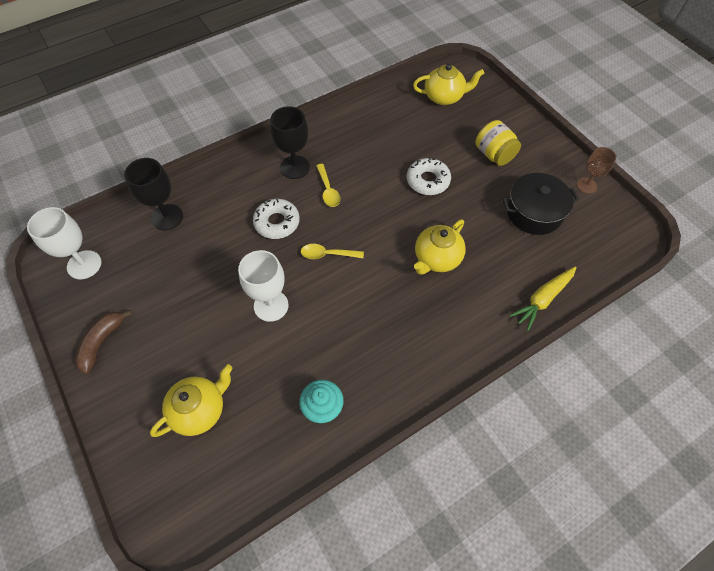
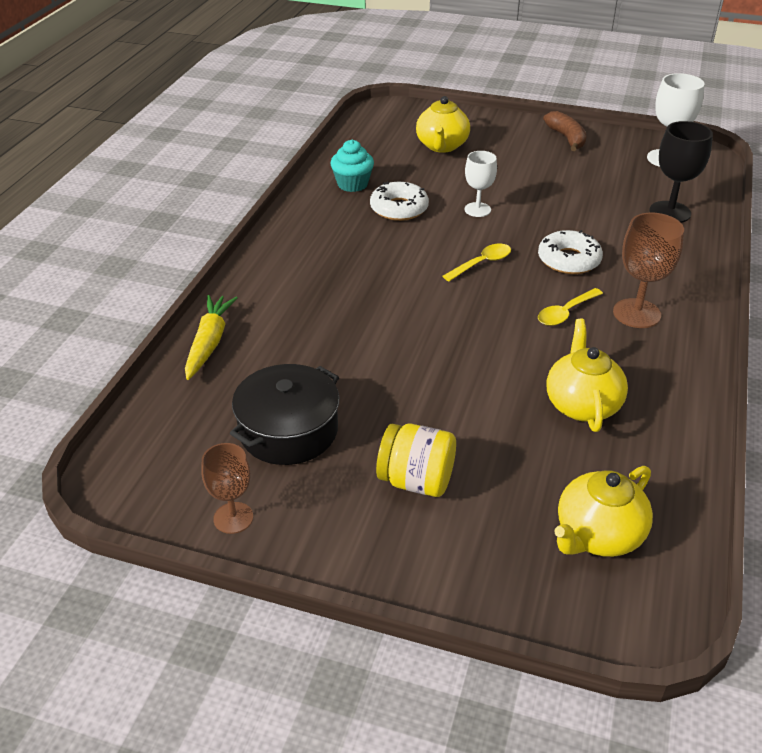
camera: 140 degrees right, 20 degrees down
white goblet [238,250,289,322] -> white goblet [464,151,497,217], size x0.66
black goblet [270,106,310,179] -> brown goblet [613,213,684,328]
yellow spoon [317,164,341,207] -> yellow spoon turned 75 degrees counterclockwise [538,288,603,326]
white donut [407,157,451,195] -> white donut moved to [370,182,429,221]
yellow teapot [414,219,466,275] -> yellow teapot moved to [546,319,628,432]

